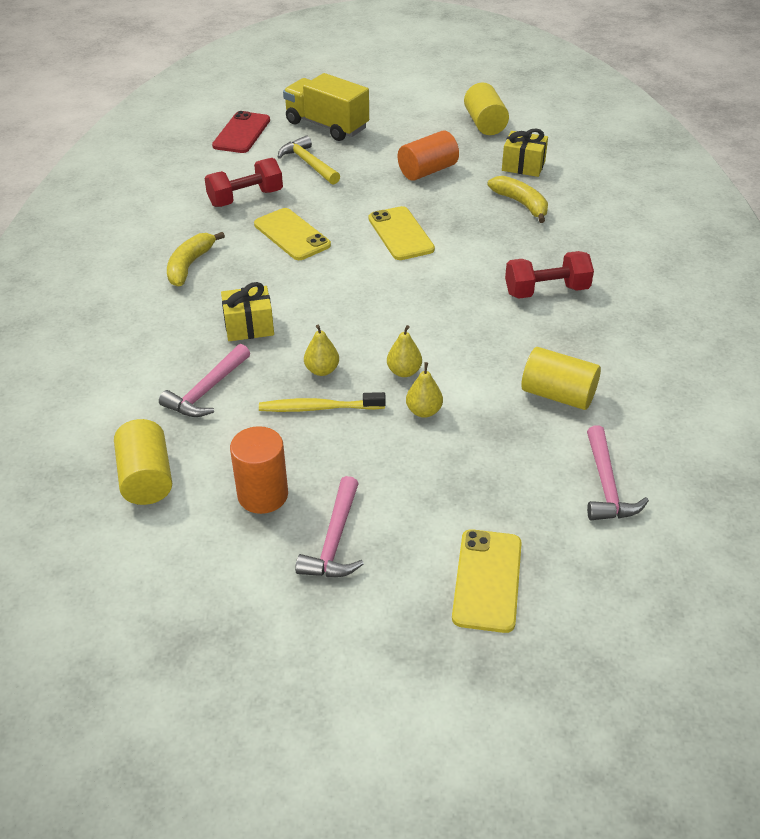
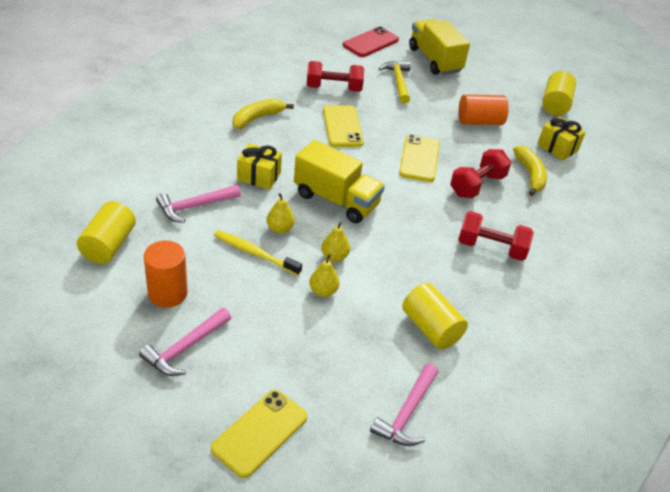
camera: 25 degrees right, 0 degrees up
none -> yellow truck [294,140,385,223]
none -> red dumbbell [450,149,511,198]

